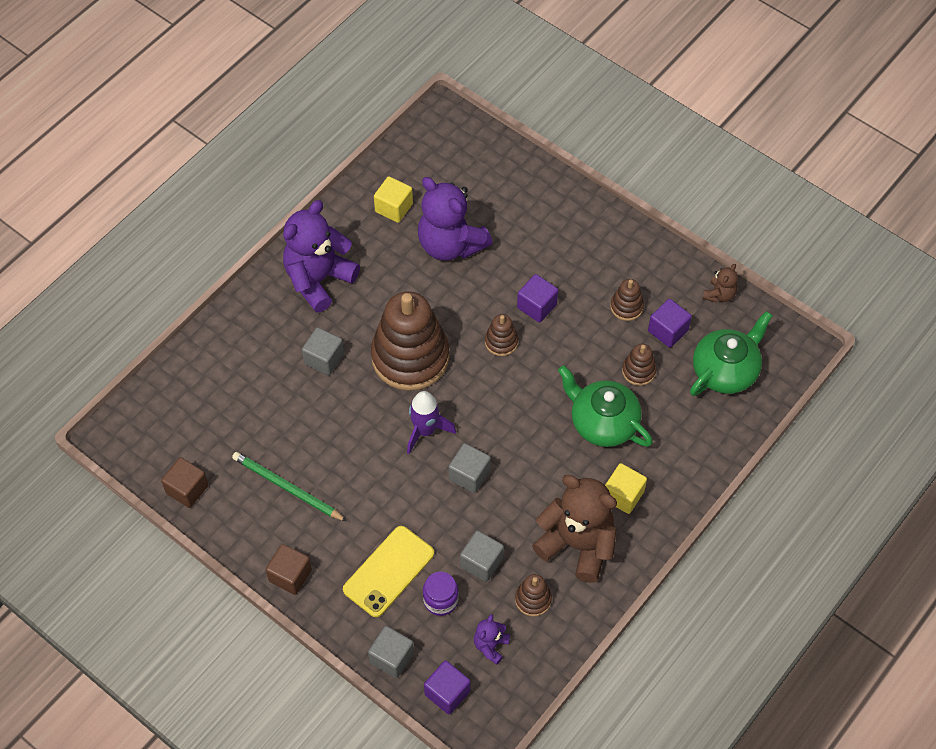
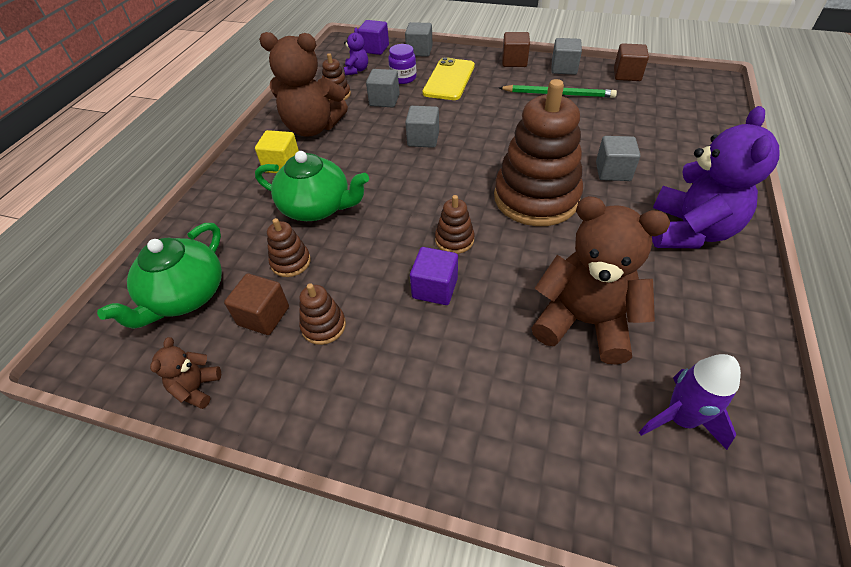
camera: 160 degrees right, 10 degrees down
yellow cube [374,176,413,223] -> none
purple rocket [407,391,456,454] -> purple rocket moved to [639,354,741,450]
purple teddy bear [418,177,492,261] -> brown teddy bear [531,196,670,365]
purple cube [648,299,692,348] -> brown cube [224,273,289,335]
none -> grey cube [551,38,582,75]

